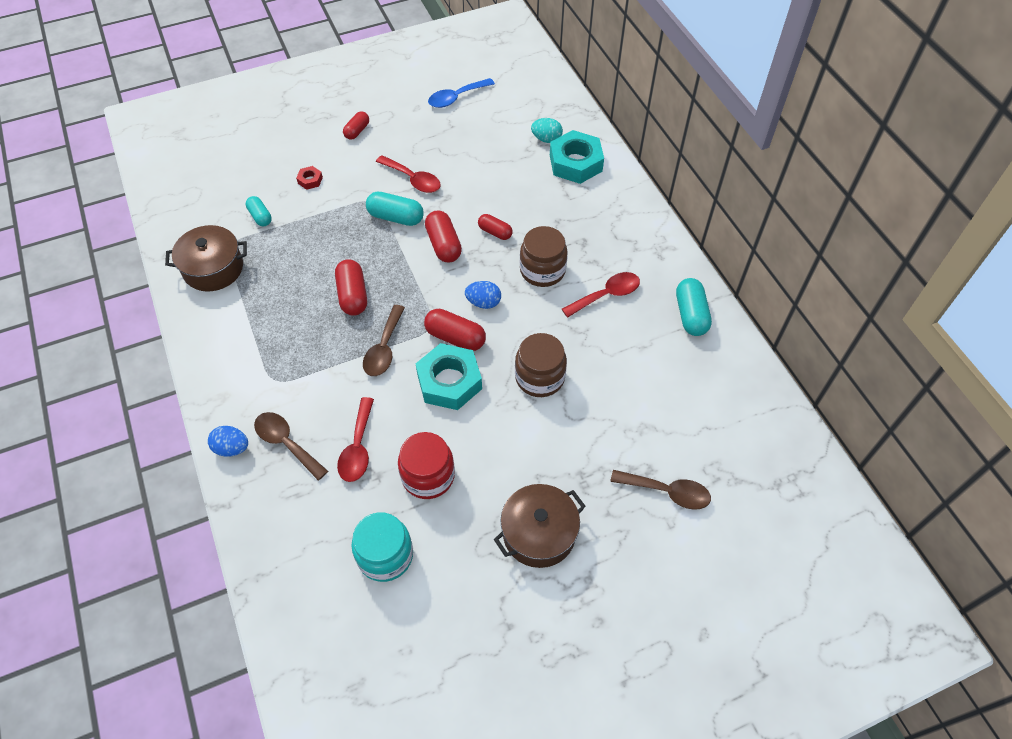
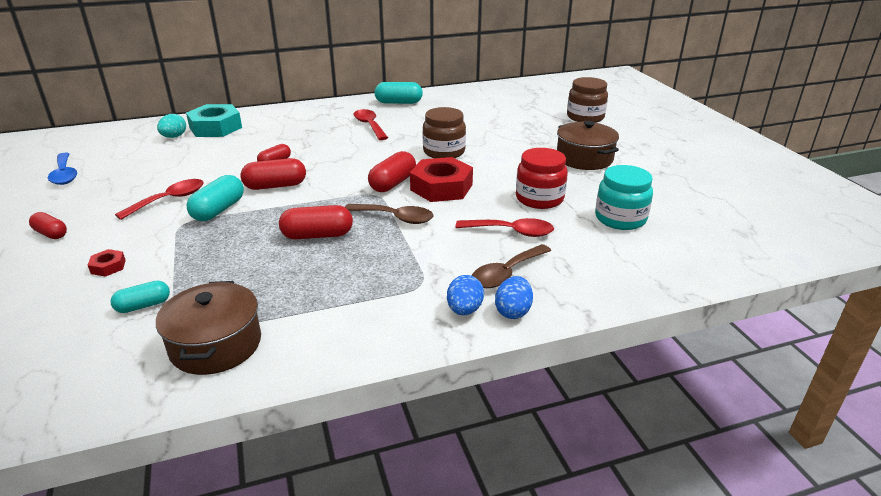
camera: 85 degrees left, 25 degrees down
turquoise nut [416,343,482,410] -> red nut [410,157,473,202]
blue egg [465,281,501,309] -> blue egg moved to [447,275,484,315]
brown jar [520,226,568,287] -> brown jar moved to [567,77,608,123]
brown spoon [610,470,711,510] -> none

